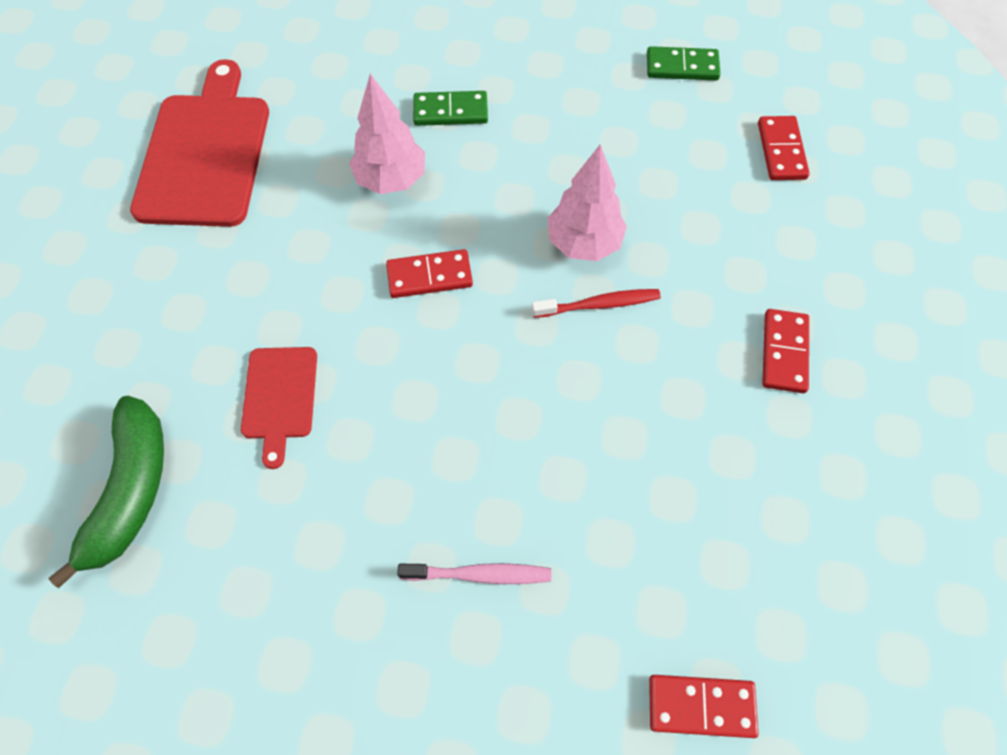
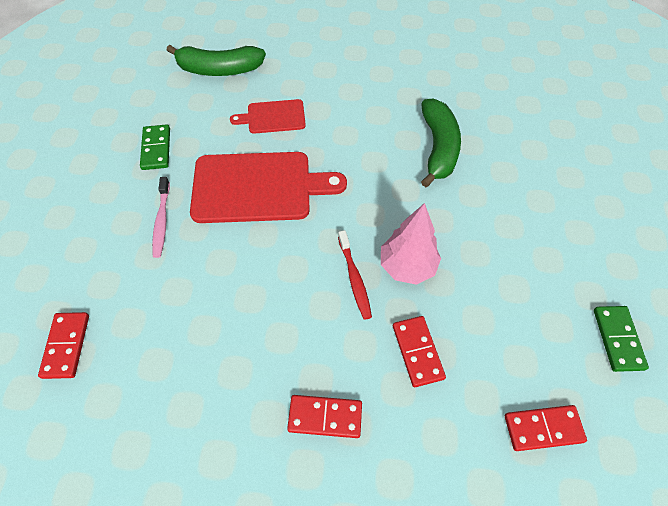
camera: 85 degrees right, 5 degrees down
red cutting board [130,59,269,227] -> red cutting board moved to [190,152,347,223]
pink tree [349,74,425,194] -> green banana [421,99,461,187]
red domino [386,249,473,298] -> red domino moved to [393,316,446,387]
green domino [413,91,488,126] -> green domino moved to [140,124,170,170]

